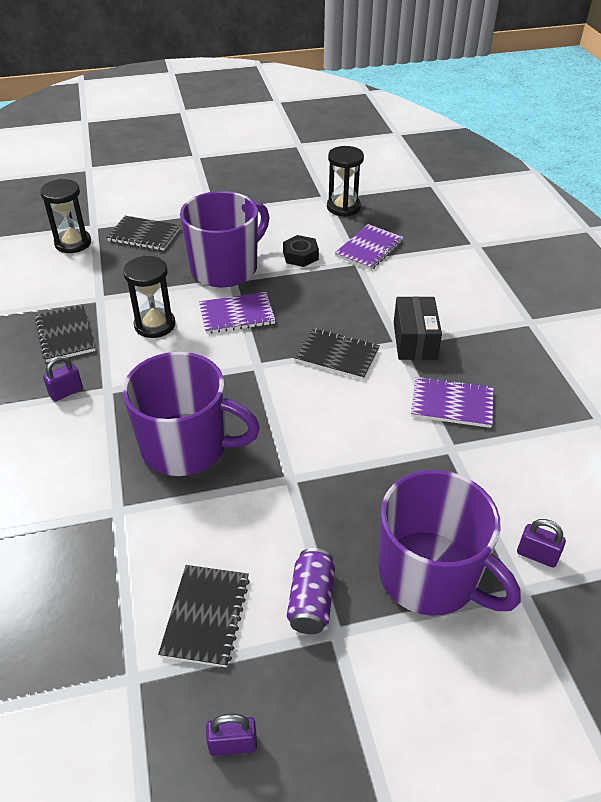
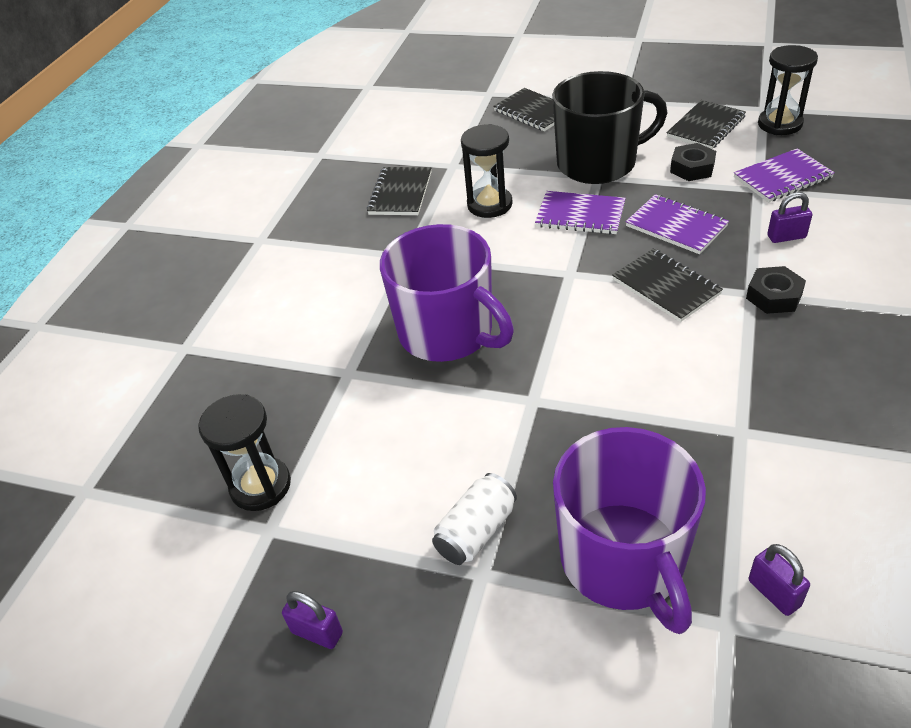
camera: 35 degrees right, 0 degrees up
black hourglass [40,179,91,253] -> black hourglass moved to [198,394,291,511]
purple padlock [43,356,83,402] -> purple padlock moved to [767,192,812,243]
black notebook [158,565,250,667] -> black notebook moved to [667,100,746,149]
purple mug [180,191,270,287] -> black mug [552,71,667,184]
purple can [287,548,335,634] -> white can [432,473,517,565]
black box [394,296,442,360] -> black nut [746,266,806,314]
purple notebook [411,376,494,428] -> purple notebook moved to [626,194,729,254]

